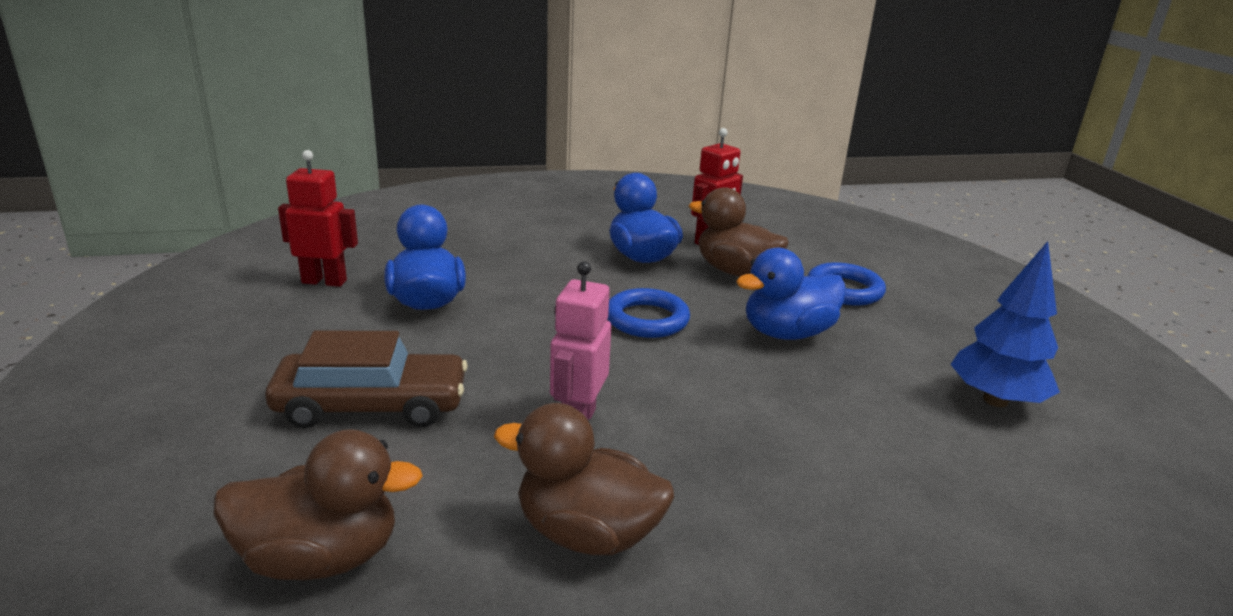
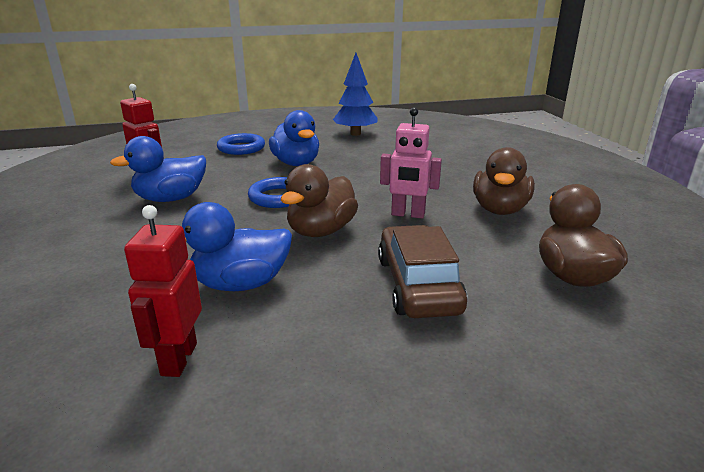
camera: 90 degrees left, 0 degrees up
brown duck [689,187,789,276] -> brown duck moved to [281,164,358,237]

